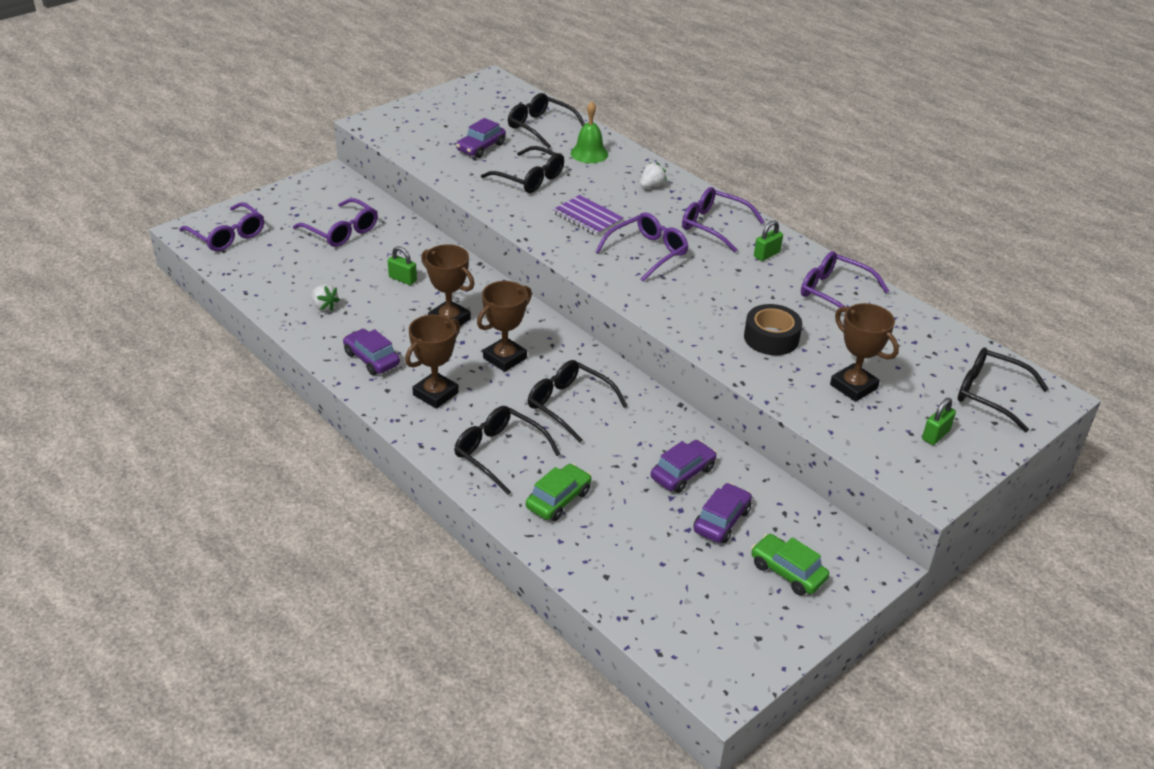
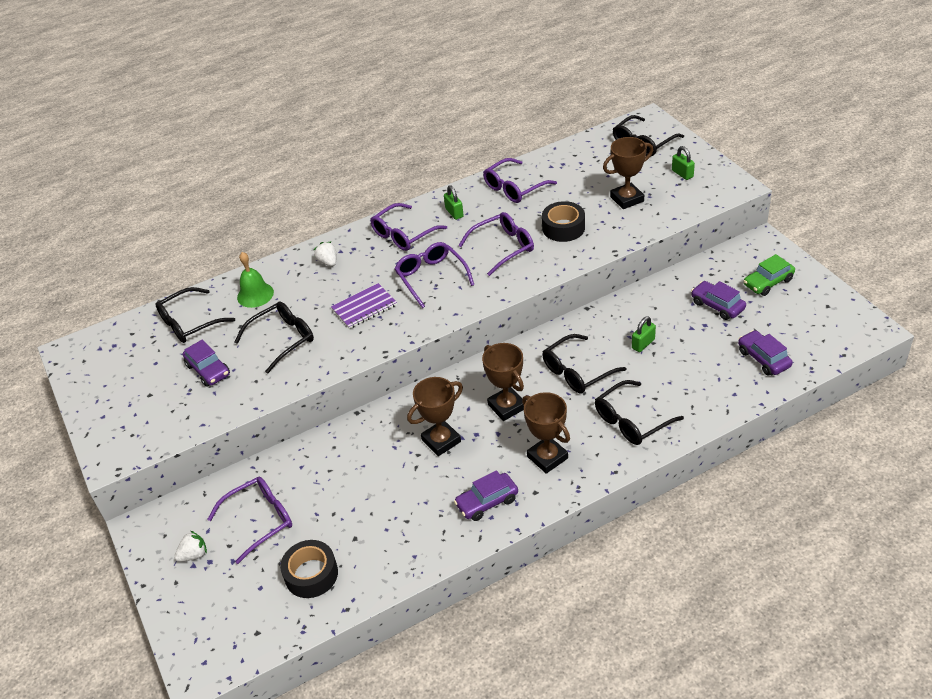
camera: 70 degrees left, 5 degrees up
purple glasses [179,202,264,251] -> purple glasses moved to [458,212,534,276]
white strawberry [311,284,340,311] -> white strawberry moved to [174,531,207,562]
green padlock [388,246,417,285] -> green padlock moved to [632,316,656,352]
green car [526,464,591,521] -> none
purple car [651,440,717,493] -> purple car moved to [738,330,793,376]
none -> black tape [280,540,338,598]

